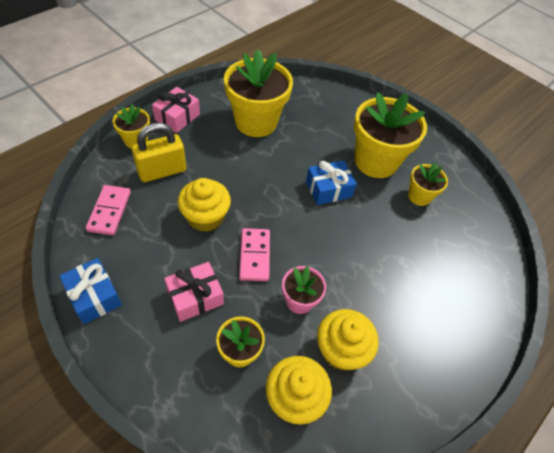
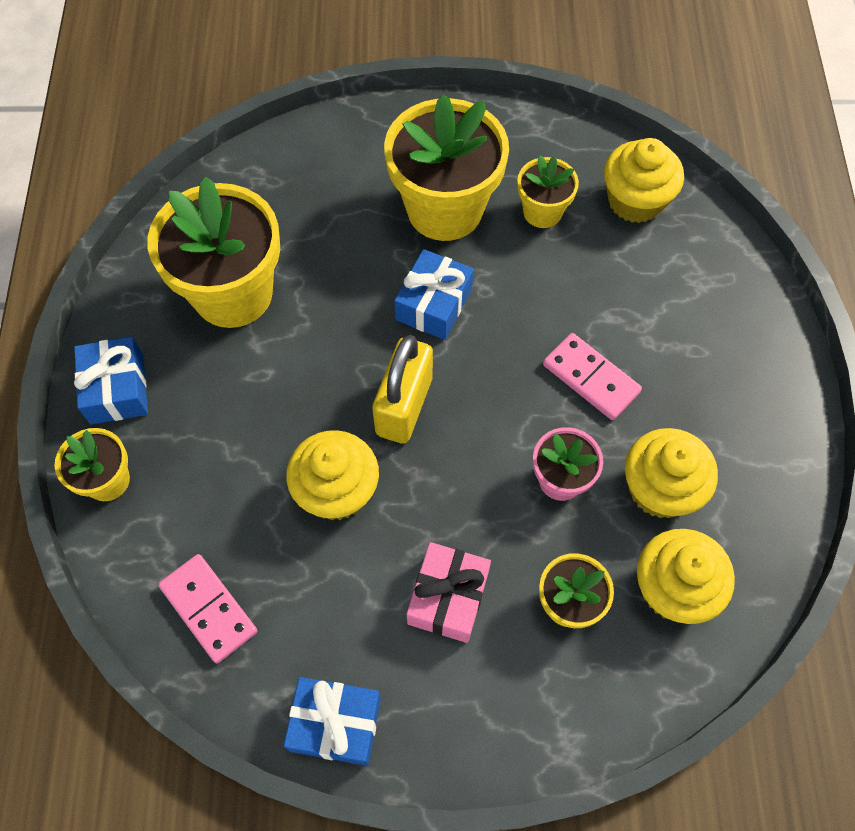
camera: 40 degrees left, 10 degrees up
yellow padlock [132,122,186,182] -> yellow padlock moved to [372,335,433,444]
pink gift [152,87,200,133] -> blue gift [74,337,148,425]
pink domino [239,228,270,281] -> pink domino moved to [543,333,642,420]
none -> yellow cupcake [604,138,684,223]

